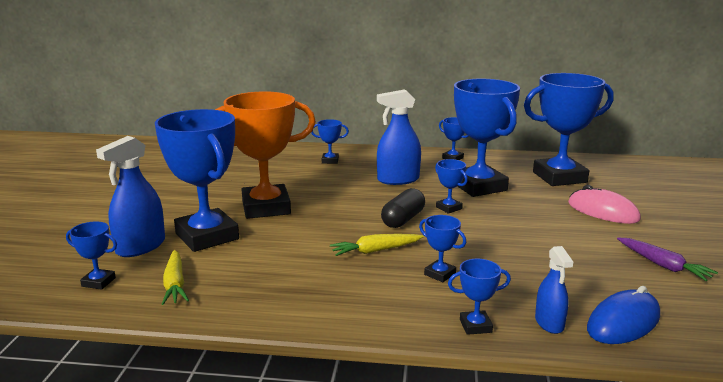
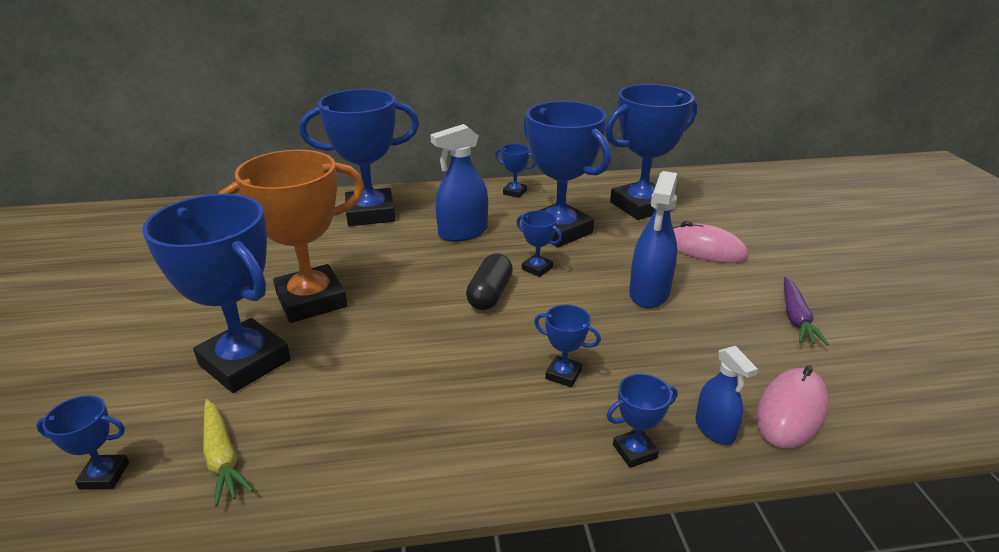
camera: 15 degrees left, 10 degrees up
blue spray bottle [96,136,165,257] -> blue spray bottle moved to [629,171,677,308]
blue trophy [311,119,349,164] -> blue trophy [299,89,419,226], size x2.34
yellow carrot [330,234,424,256] -> none
blue mouse [587,286,660,344] -> pink mouse [756,365,829,448]
purple carrot [617,238,718,281] -> purple carrot turned 60 degrees clockwise [784,277,829,345]

